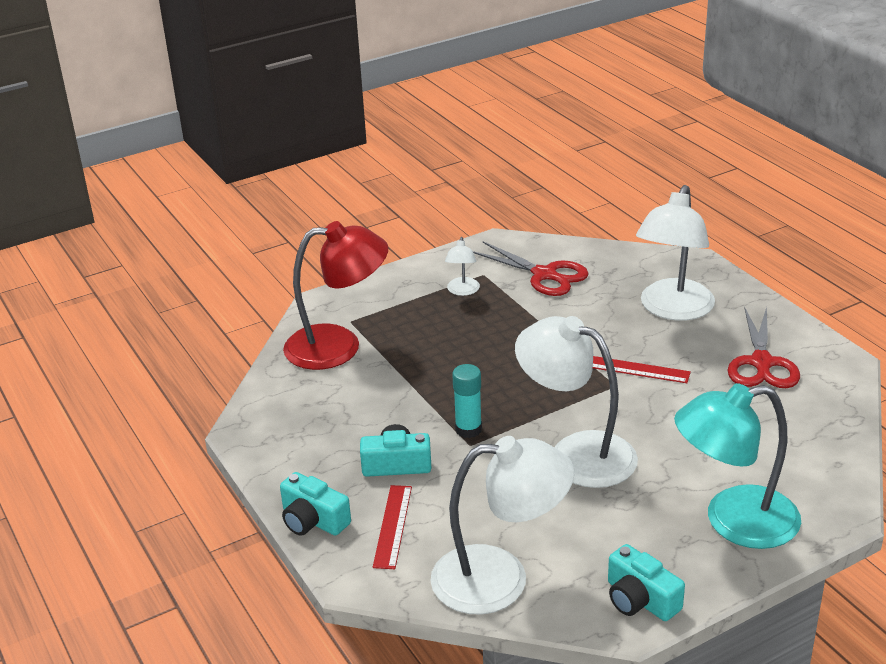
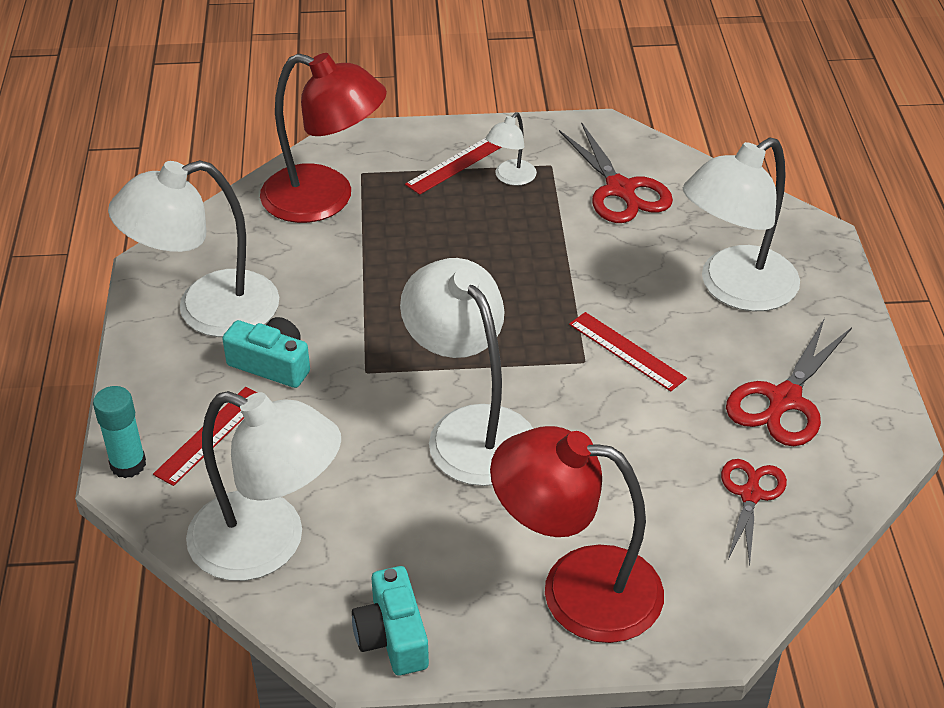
camera: 25 degrees right, 10 degrees up
turquoise camera [280,472,351,536] -> none
turquoise glue stick [452,364,482,438] -> turquoise glue stick moved to [93,386,146,478]
turquoise lamp [674,383,801,549] -> red lamp [490,426,664,643]
none -> white lamp [108,160,279,337]
none -> red ruler [405,138,502,195]
none -> red scissors [721,459,787,565]

